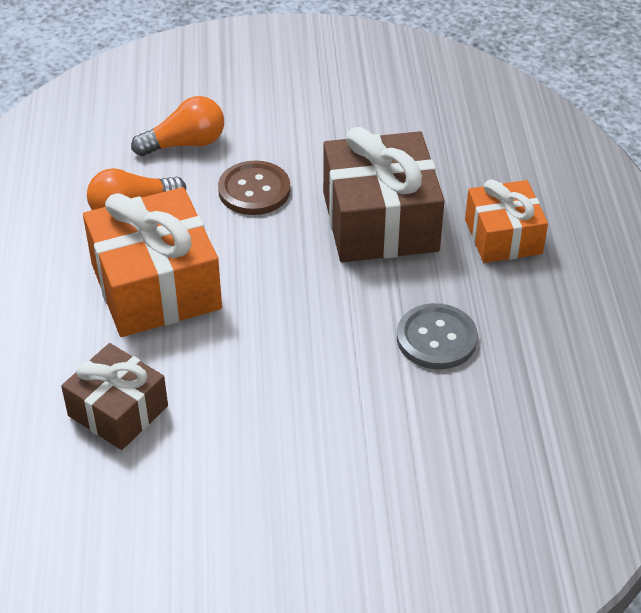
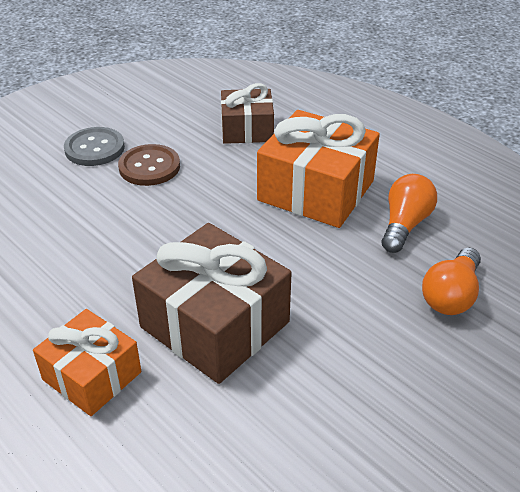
camera: 140 degrees right, 5 degrees down
brown button [218,160,290,215] -> brown button moved to [118,144,180,186]
grey button [397,303,478,369] -> grey button moved to [64,127,125,166]

